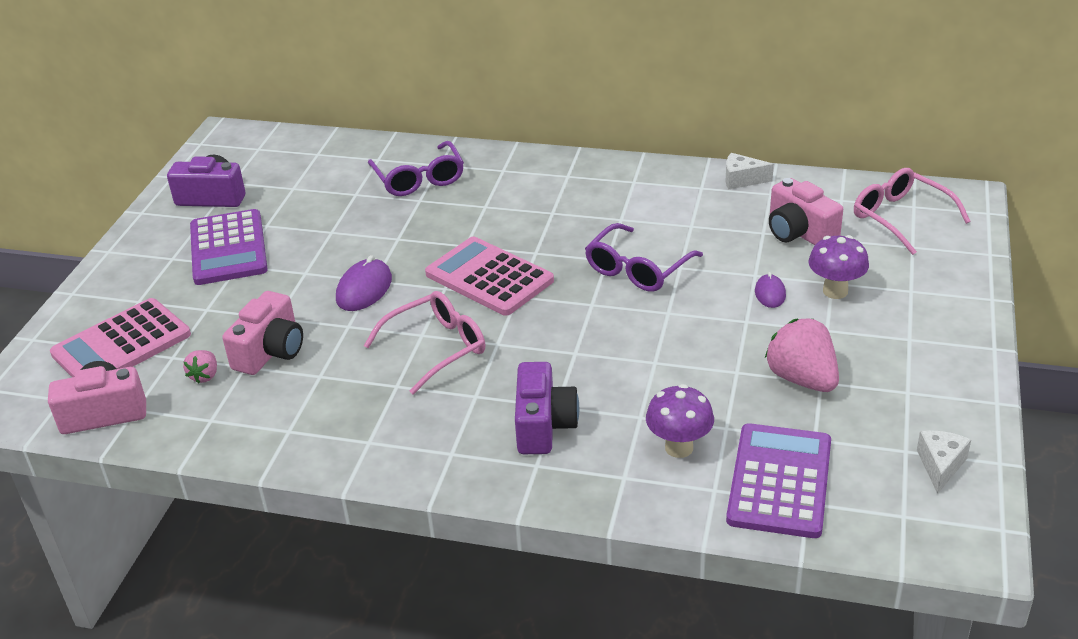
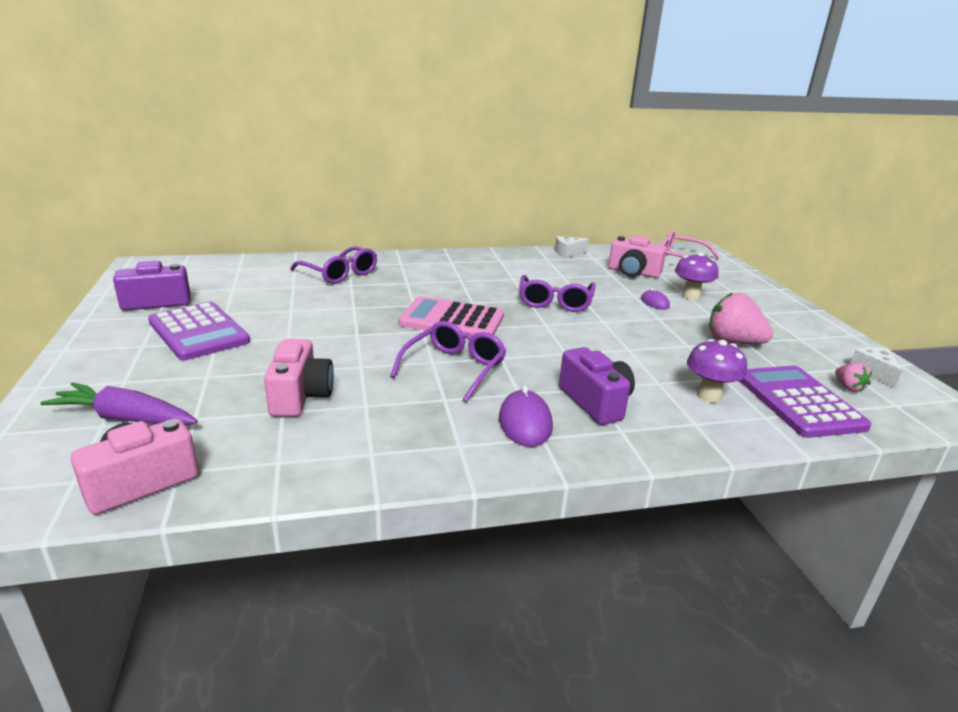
camera: 30 degrees left, 10 degrees down
pink calculator [50,298,191,377] -> purple carrot [40,382,198,425]
pink strawberry [183,350,217,384] -> pink strawberry moved to [835,363,872,392]
purple mouse [336,255,392,311] -> purple mouse moved to [499,385,553,447]
pink glasses [364,291,485,395] -> purple glasses [390,321,506,402]

